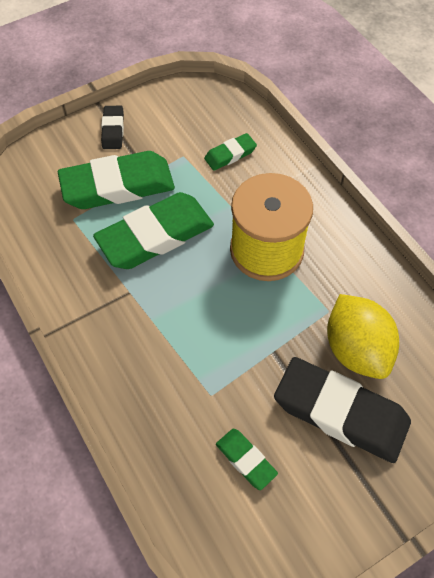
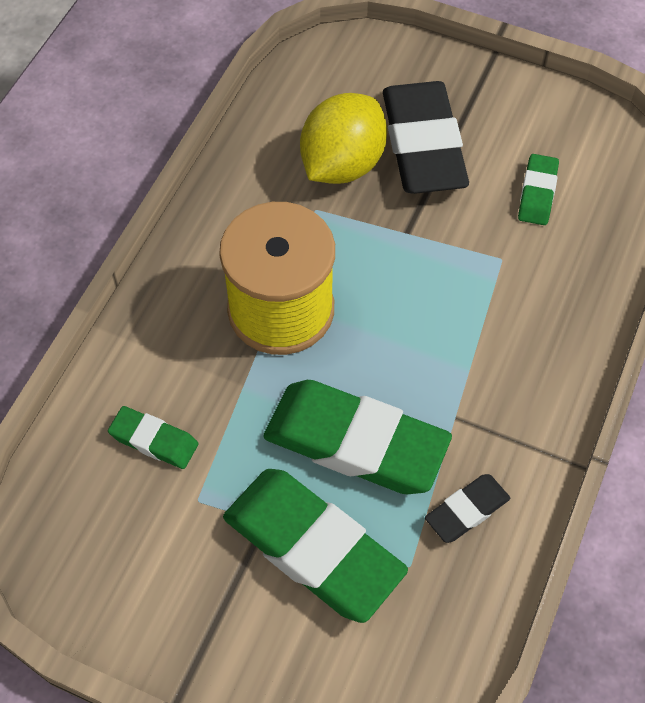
camera: 125 degrees left, 0 degrees up
black eraser [101,106,124,149] -> black eraser moved to [425,474,510,543]

